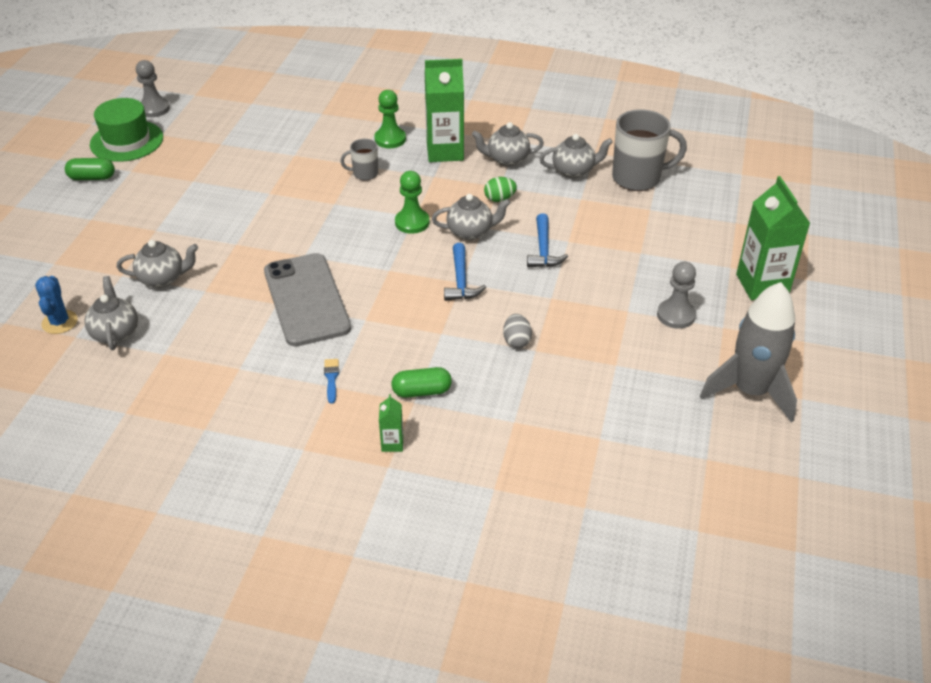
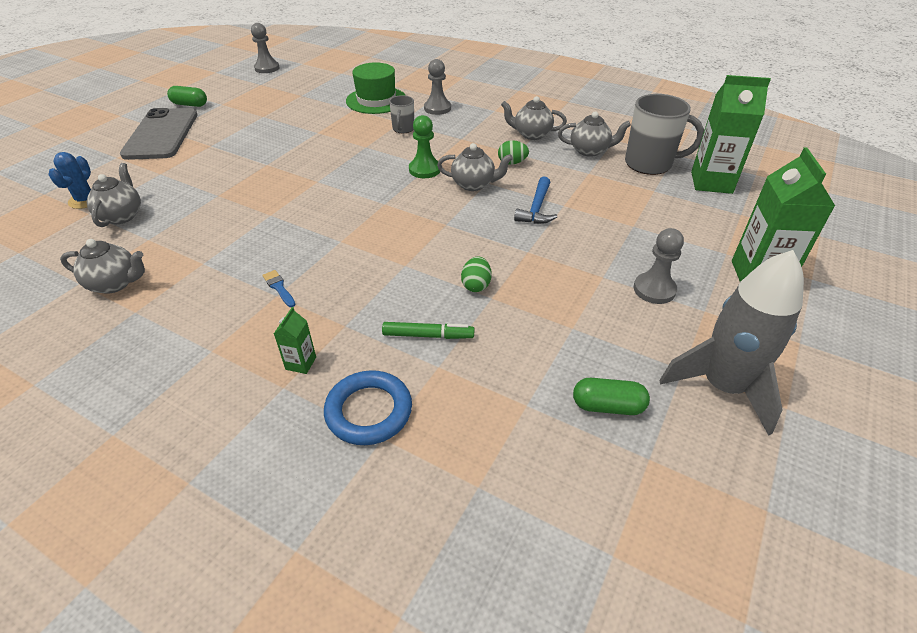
camera: 15 degrees right, 0 degrees up
green hat [90,98,163,162] -> green hat moved to [346,62,406,114]
grey teapot [117,240,198,288] -> grey teapot moved to [60,239,145,294]
grey phone [264,253,351,347] -> grey phone moved to [120,108,198,160]
blue brush [324,359,339,403] -> blue brush turned 45 degrees counterclockwise [262,270,295,307]
grey mug [340,139,378,180] -> grey mug turned 90 degrees counterclockwise [389,95,414,133]
green pawn [374,90,406,148] -> grey pawn [424,59,451,115]
green capsule [391,367,452,398] -> green capsule moved to [573,378,650,415]
green carton [425,59,464,162] -> green carton moved to [691,75,771,194]
blue hammer [444,243,486,301] -> none
grey egg [503,314,532,348] -> green egg [461,257,492,292]
none -> blue ring [324,370,412,445]
none -> green marker [382,322,475,339]

